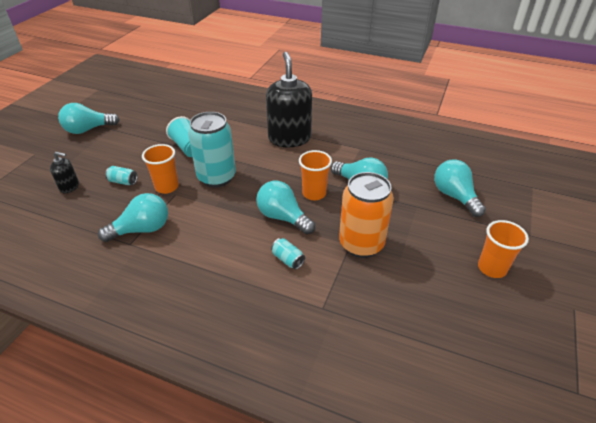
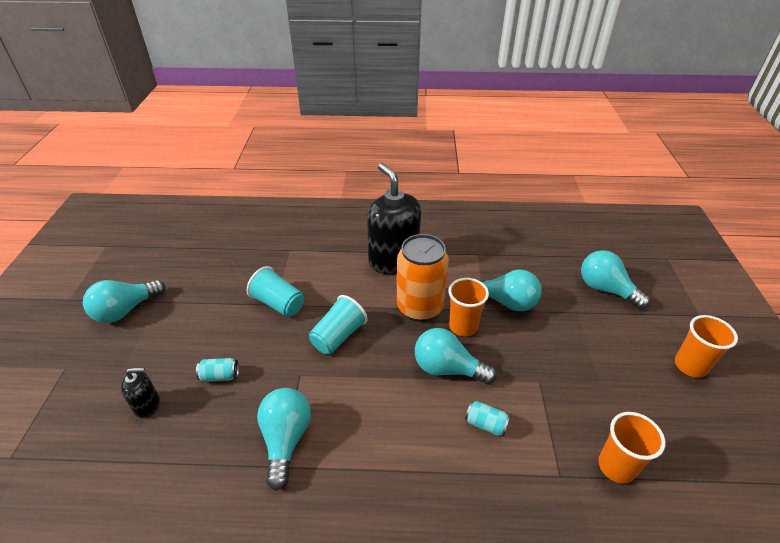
camera: 20 degrees left, 0 degrees up
turquoise light bulb [98,193,168,242] -> turquoise light bulb turned 45 degrees counterclockwise [257,388,311,491]
orange cup [142,144,179,194] -> orange cup moved to [598,412,666,484]
turquoise can [188,112,236,188] -> turquoise cup [309,295,367,354]
orange can [339,172,394,258] -> orange can moved to [397,234,449,322]

